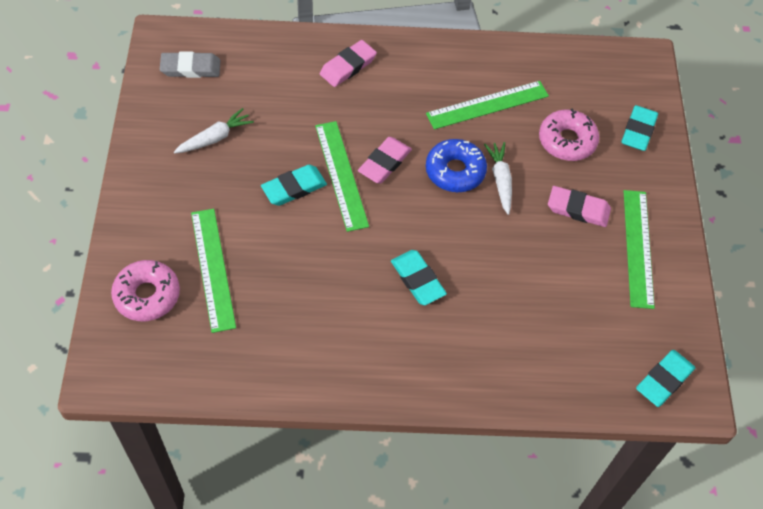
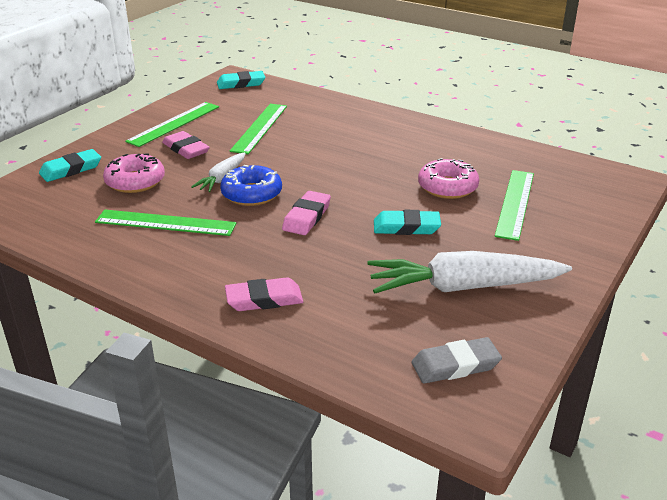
camera: 145 degrees left, 25 degrees down
pink donut [111,260,180,321] -> pink donut moved to [418,158,479,199]
grey eraser [160,51,221,78] -> grey eraser turned 45 degrees counterclockwise [412,337,502,384]
white carrot [174,108,254,154] -> white carrot [367,251,572,293], size x1.95
green ruler [315,121,369,232] -> green ruler moved to [230,104,287,154]
pink eraser [358,137,412,184] -> pink eraser turned 45 degrees counterclockwise [282,191,331,235]
turquoise eraser [391,250,447,305] -> none

